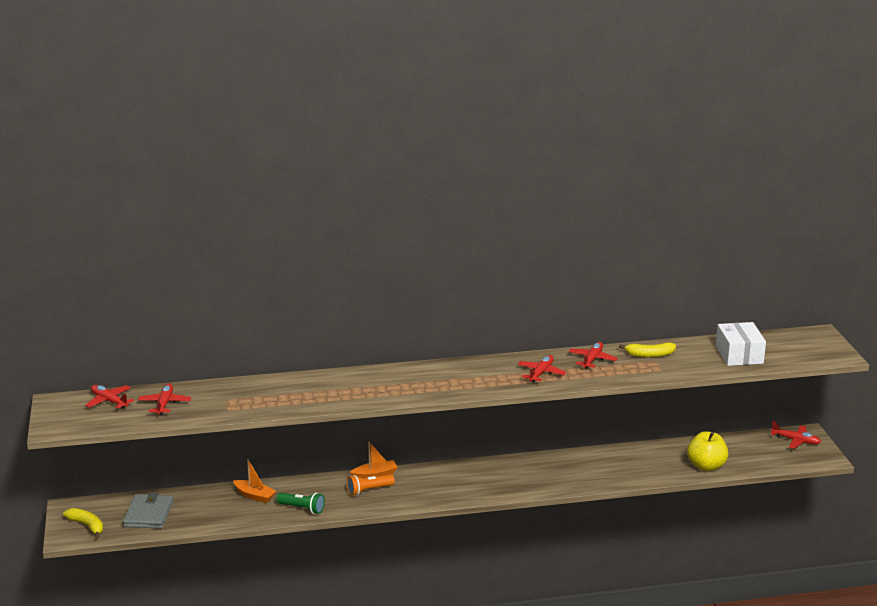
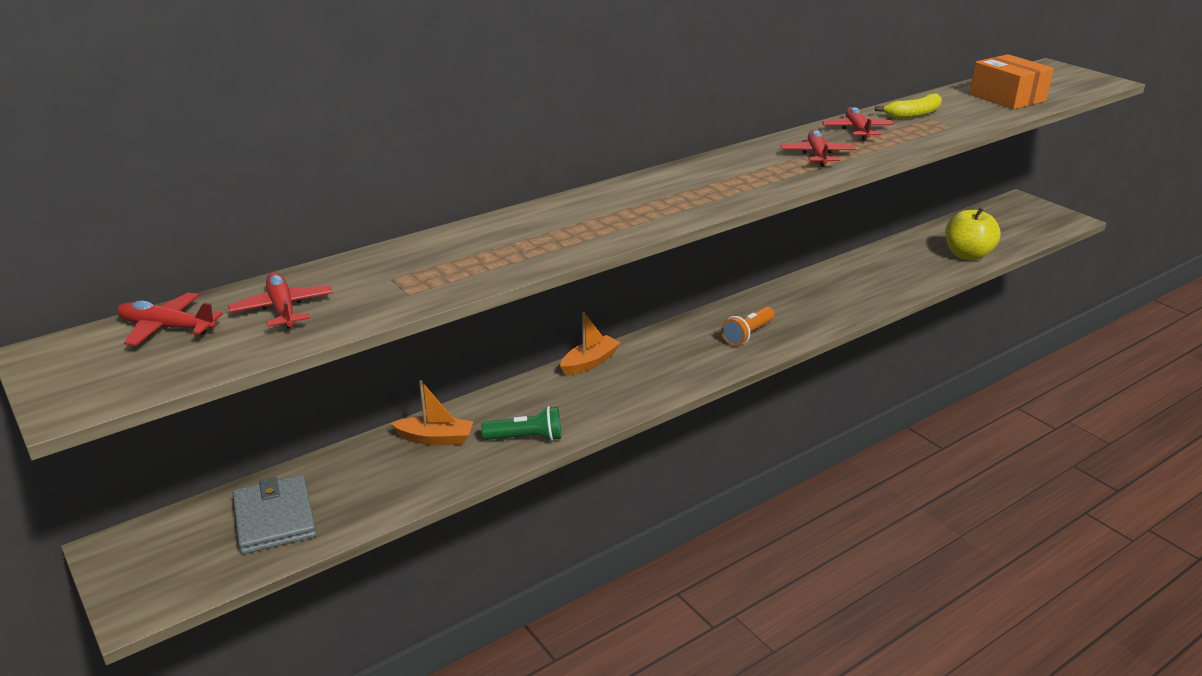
camera: 25 degrees left, 5 degrees up
yellow banana [63,508,103,539] -> none
orange flashlight [347,474,395,496] -> orange flashlight moved to [721,307,774,346]
white box [716,322,766,366] -> orange box [969,54,1054,109]
red plane [770,421,821,449] -> none

